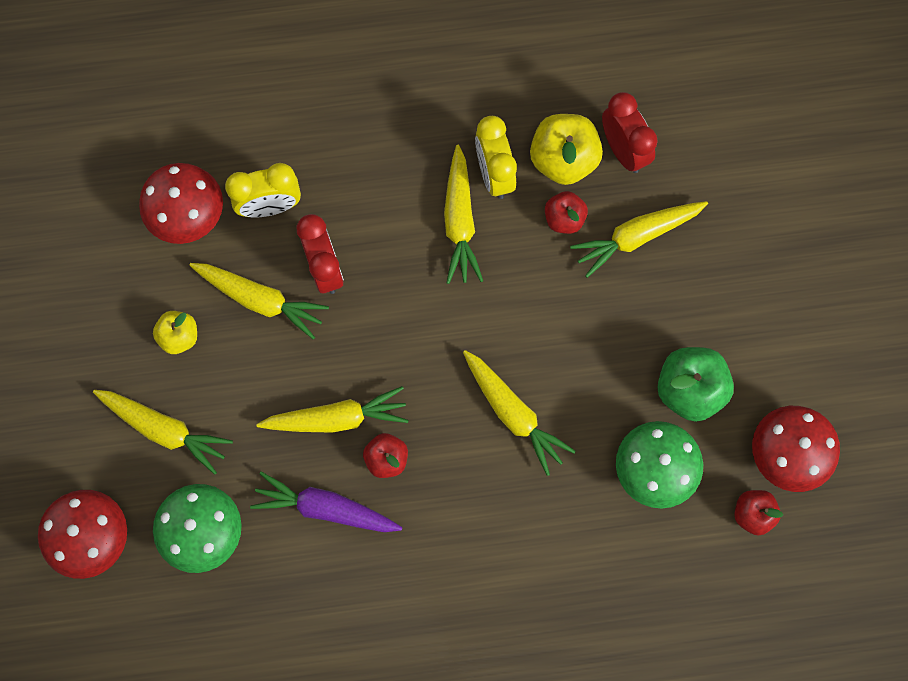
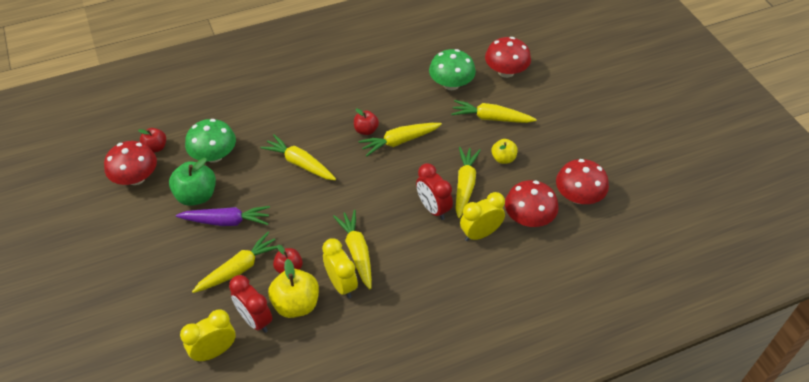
camera: 165 degrees right, 25 degrees down
yellow carrot [189,263,329,339] -> yellow carrot turned 90 degrees clockwise [456,147,481,218]
purple carrot [250,472,402,532] -> purple carrot moved to [176,206,270,226]
none -> yellow clock [180,309,236,362]
none -> red mushroom [556,159,609,204]

